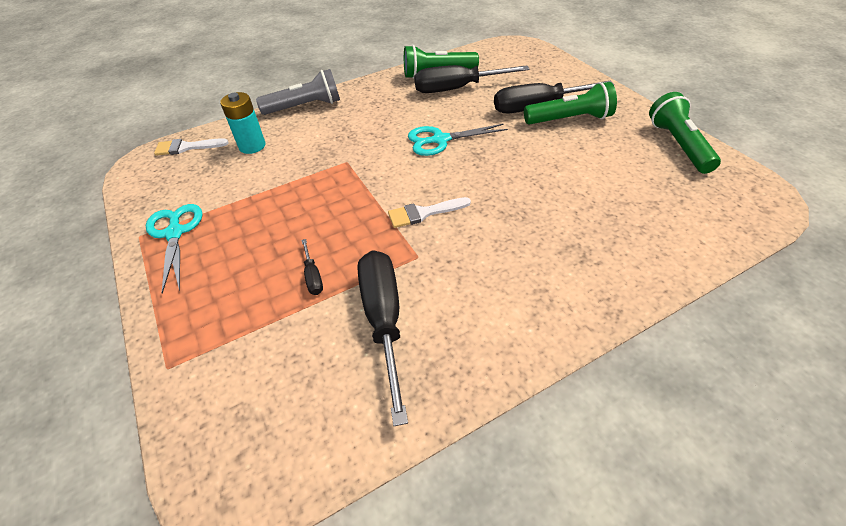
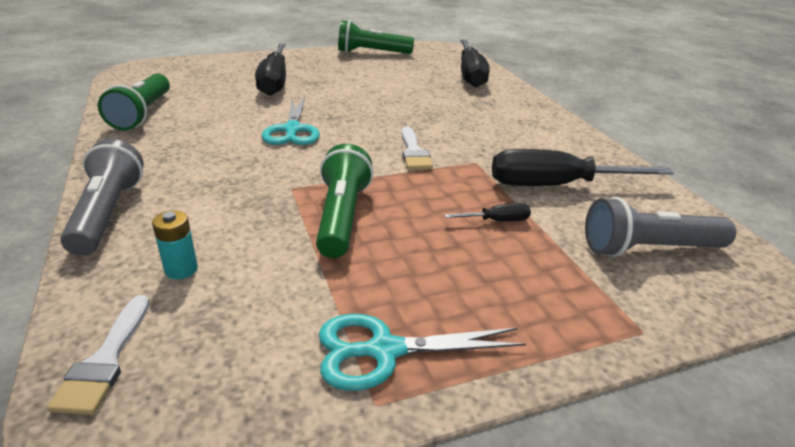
camera: 85 degrees left, 15 degrees down
turquoise battery [220,92,265,154] -> turquoise battery [152,210,198,279], size x0.65
black screwdriver [414,65,530,93] -> black screwdriver moved to [460,39,490,87]
green flashlight [524,82,617,125] -> green flashlight moved to [316,144,373,258]
none -> grey flashlight [585,197,736,257]

